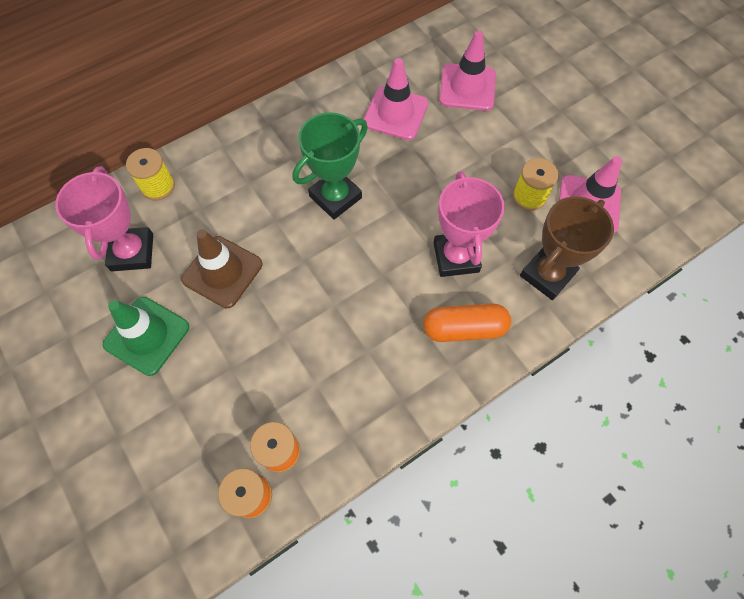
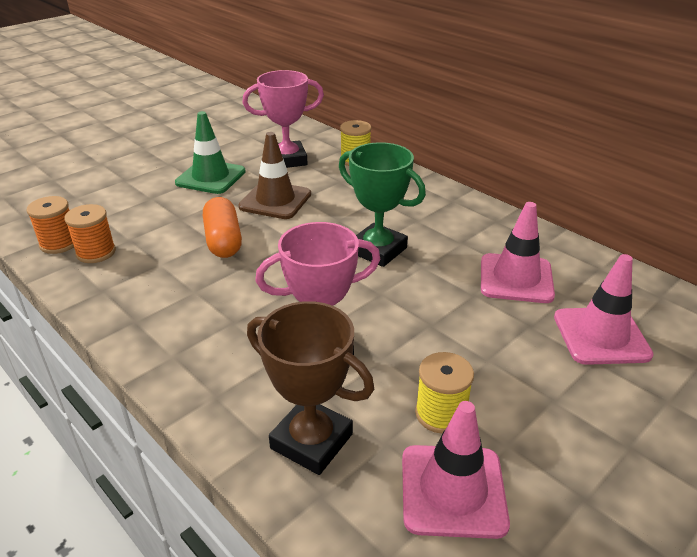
camera: 80 degrees right, 30 degrees down
orange capsule [423,304,511,342] -> orange capsule moved to [203,197,242,258]

